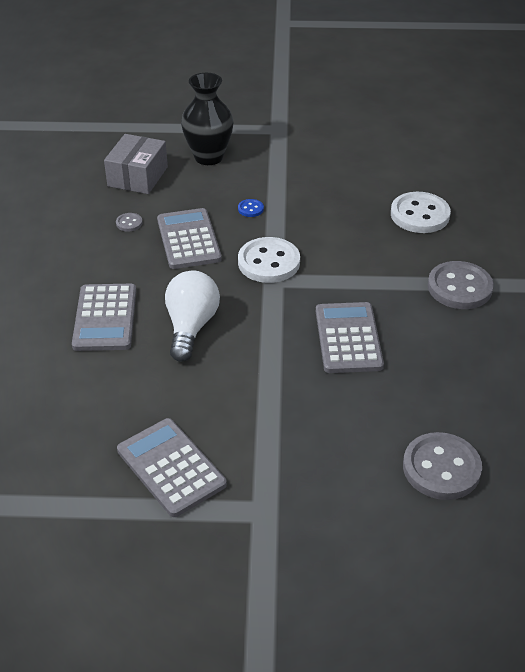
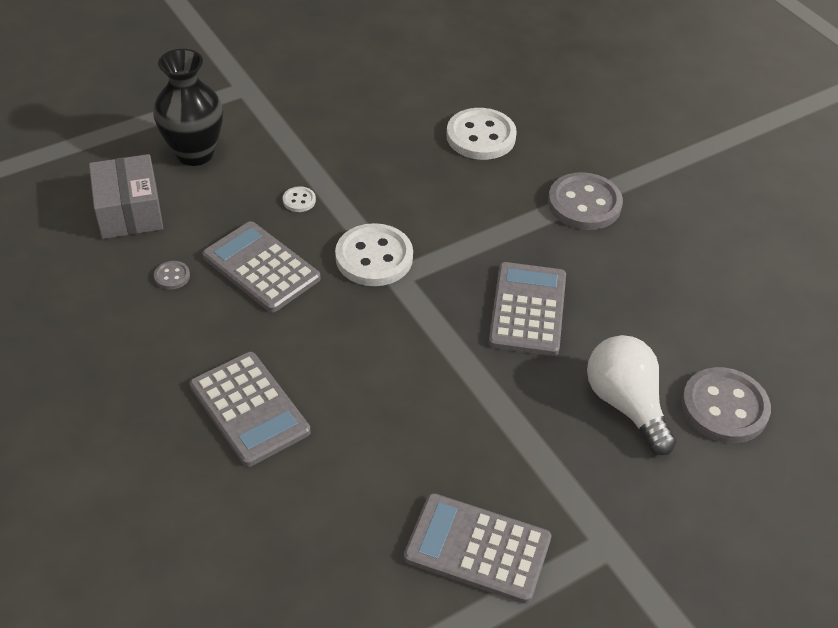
camera: 35 degrees left, 5 degrees up
white light bulb [165,271,220,362] -> white light bulb moved to [587,335,677,455]
blue button [238,199,264,217] -> white button [283,186,316,212]
grey calculator [316,302,384,373] -> grey calculator turned 45 degrees clockwise [489,262,566,356]

